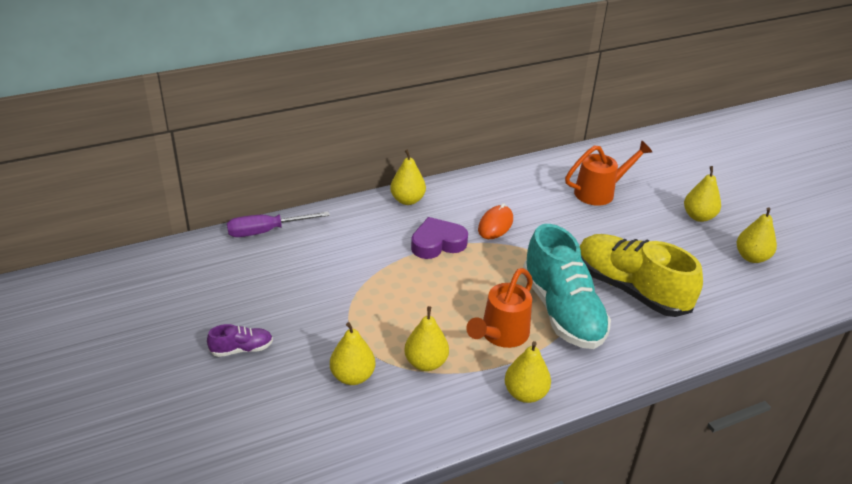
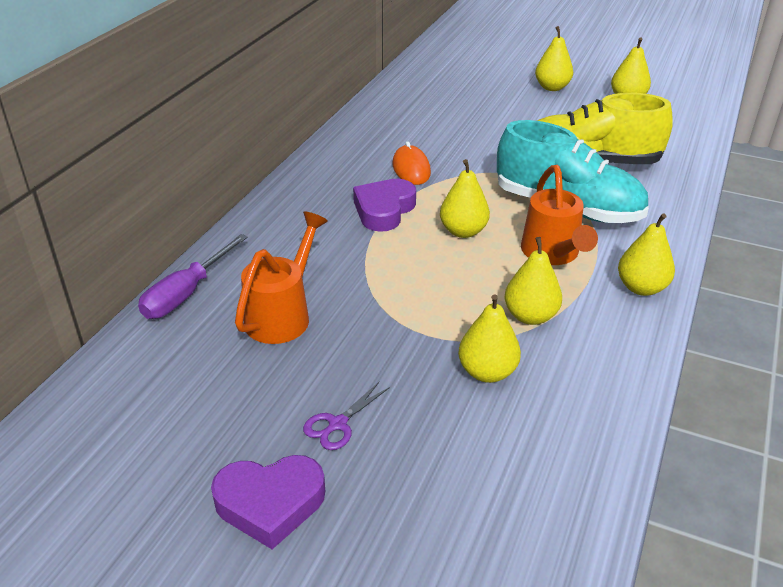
camera: 40 degrees left, 0 degrees up
purple shoe [207,324,273,357] -> purple scissors [303,382,390,450]
yellow pear [390,150,426,205] -> yellow pear moved to [440,159,490,238]
orange watering can [565,140,652,206] -> orange watering can moved to [235,212,328,344]
none -> purple heart [211,455,325,549]

